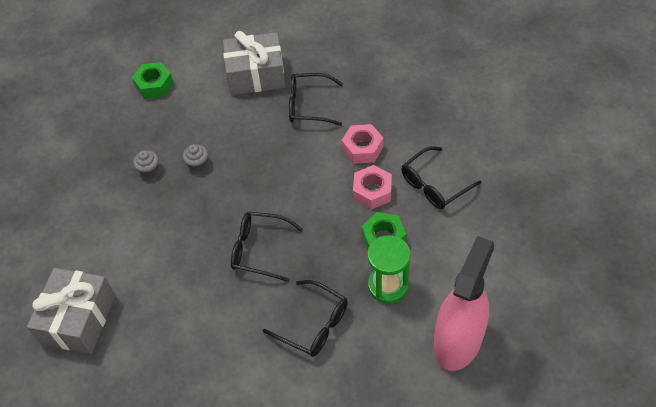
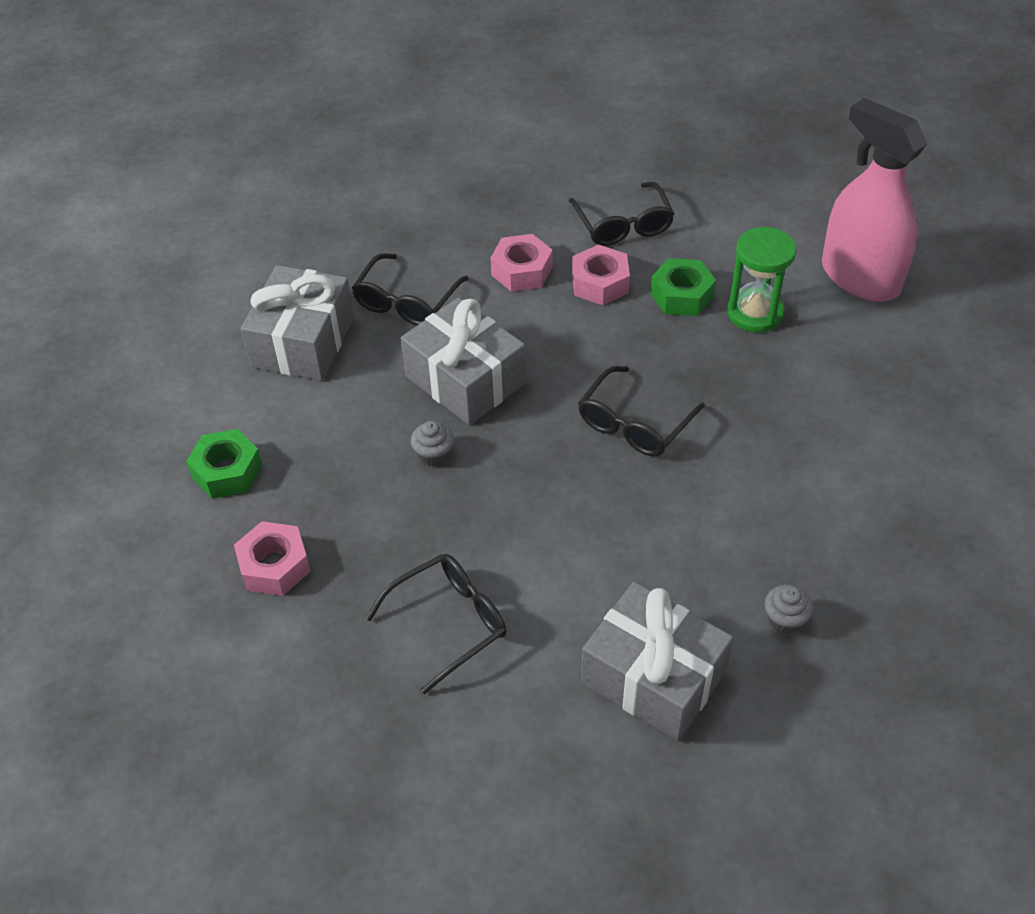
camera: 70 degrees left, 5 degrees down
grey cupcake [133,150,159,177] -> grey cupcake moved to [765,585,813,634]
black glasses [263,280,348,357] -> black glasses moved to [366,554,507,694]
none -> pink nut [234,521,311,596]
none -> grey gift [400,297,526,425]

